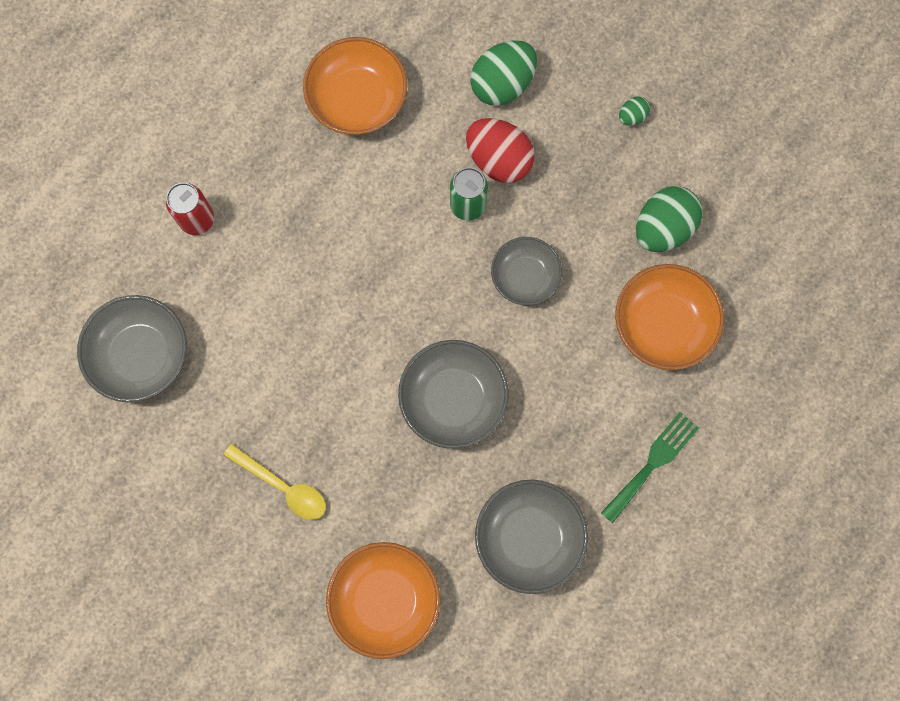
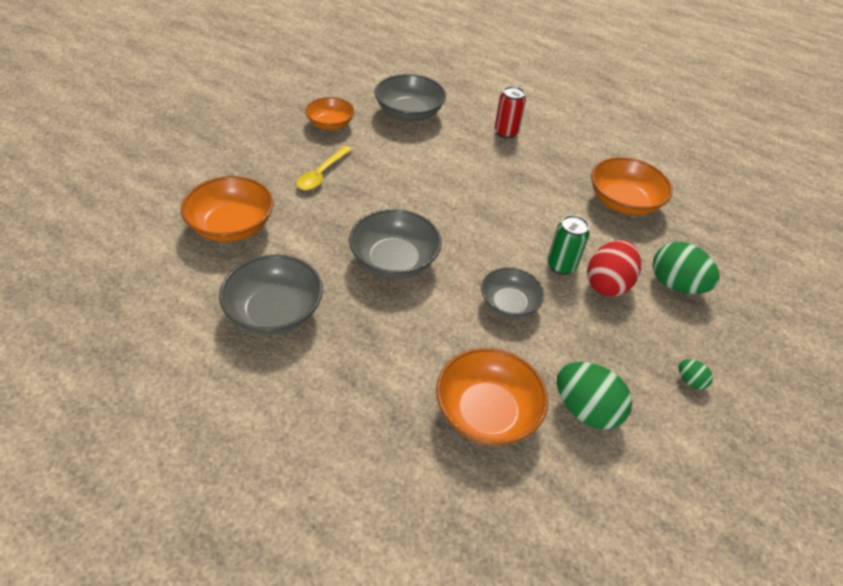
camera: 80 degrees right, 30 degrees down
green fork [601,412,699,523] -> none
none -> orange bowl [305,97,355,130]

